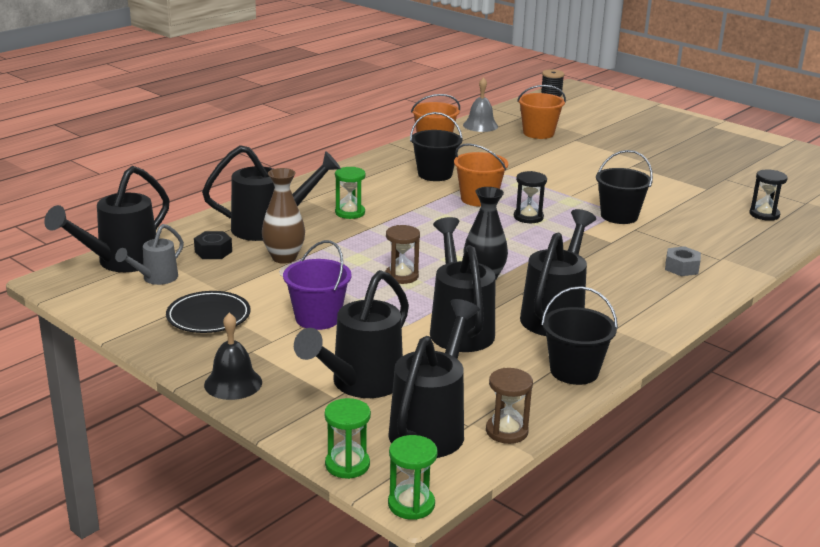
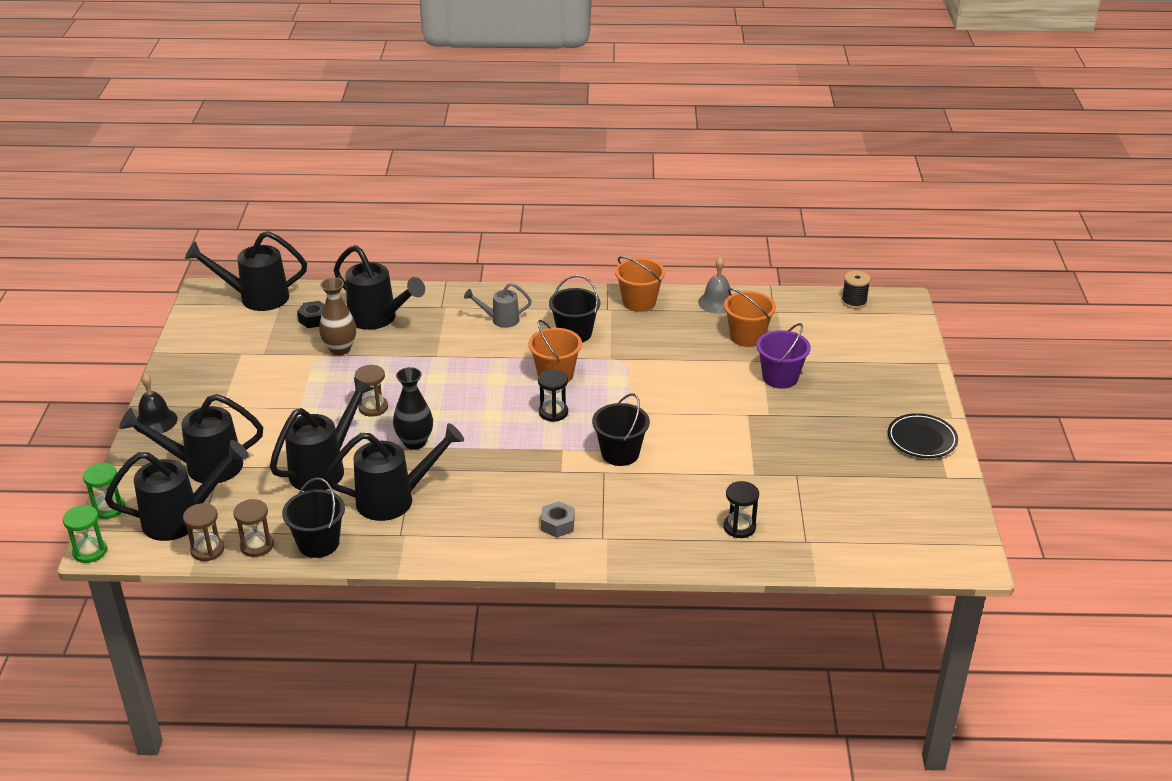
camera: 50 degrees right, 10 degrees up
grey watering can [115,224,184,285] -> grey watering can moved to [464,283,532,328]
black plate [166,291,251,333] -> black plate moved to [888,413,958,458]
purple bucket [283,240,352,330] -> purple bucket moved to [756,323,811,389]
green hourglass [335,167,366,219] -> none
none -> brown hourglass [233,499,274,557]

